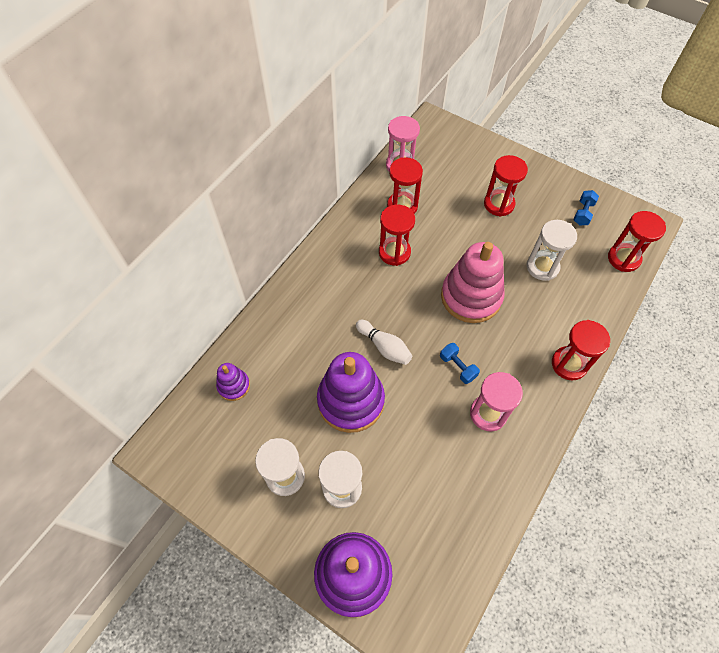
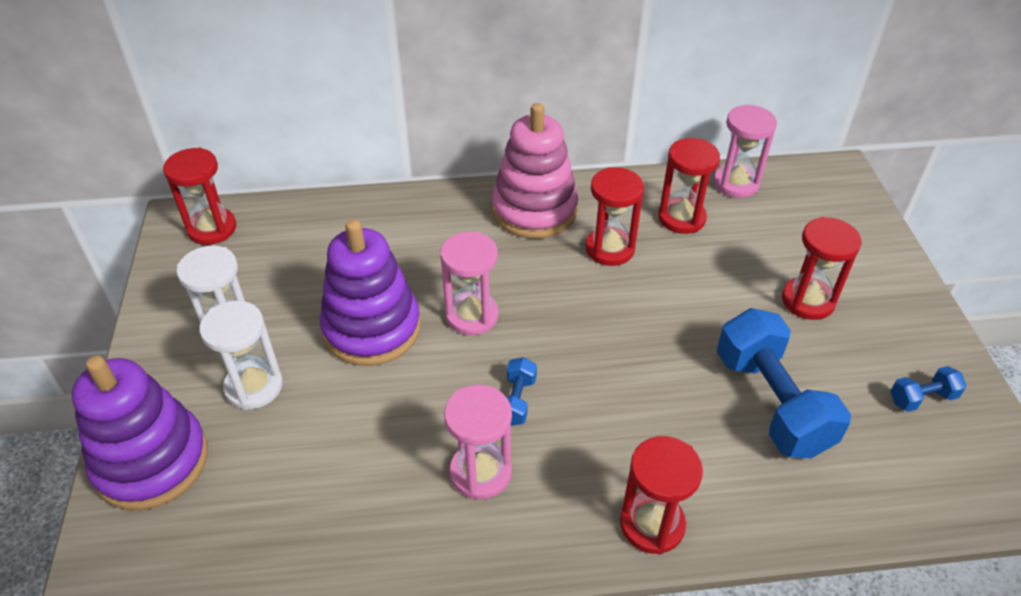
camera: 50 degrees right, 15 degrees down
purple stacking toy [216,363,250,401] -> none
white bowling pin [356,320,412,365] -> pink hourglass [440,232,499,335]
pink stacking toy [441,242,505,323] -> pink stacking toy moved to [492,103,579,239]
white hourglass [527,220,577,281] -> blue dumbbell [717,308,851,458]
red hourglass [608,211,666,272] -> red hourglass moved to [163,148,236,245]

